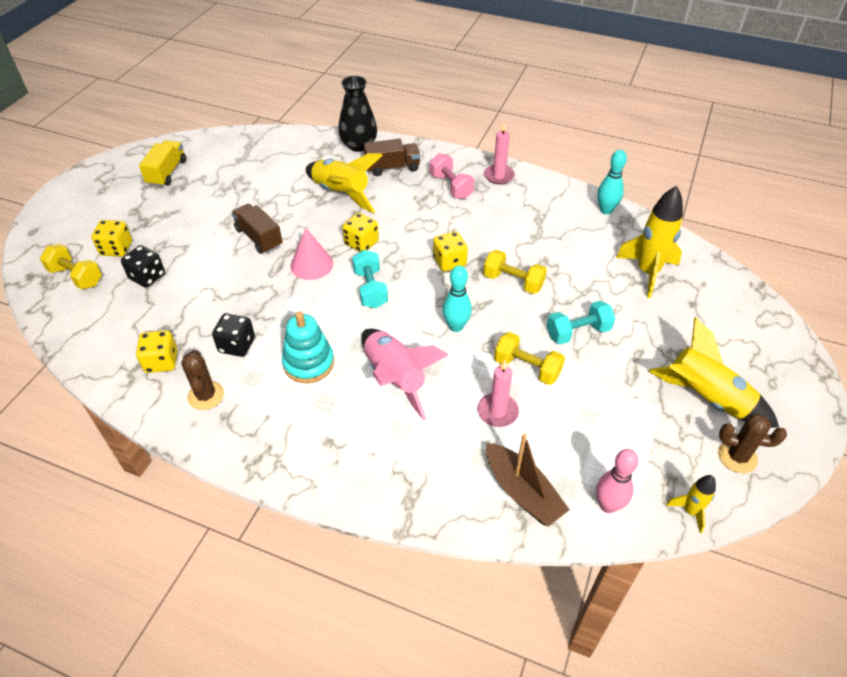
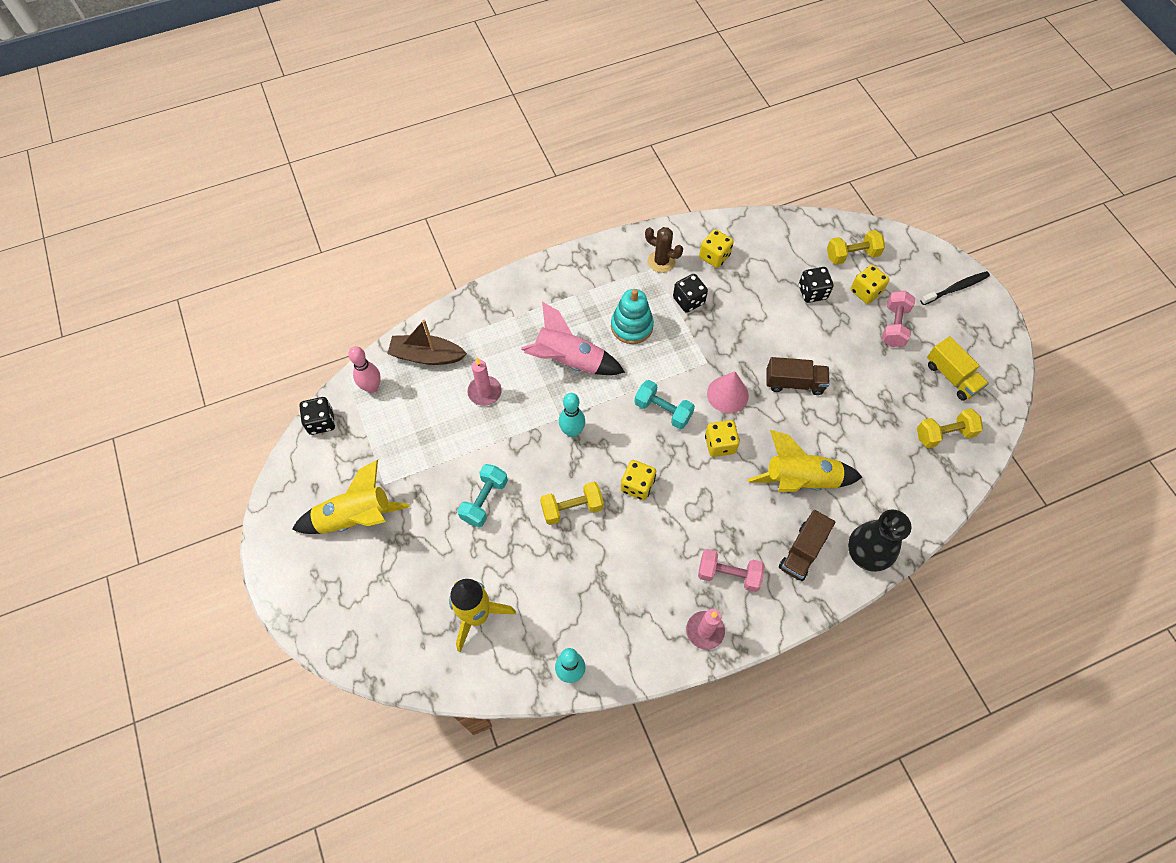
camera: 135 degrees right, 15 degrees up
yellow dumbbell [494,332,565,385] -> yellow dumbbell moved to [917,408,983,448]
yellow rocket [666,475,716,533] -> black dice [299,397,335,435]
brown cactus [718,414,787,473] -> none
none -> pink dumbbell [881,291,915,347]
none -> black toothbrush [920,271,990,305]

